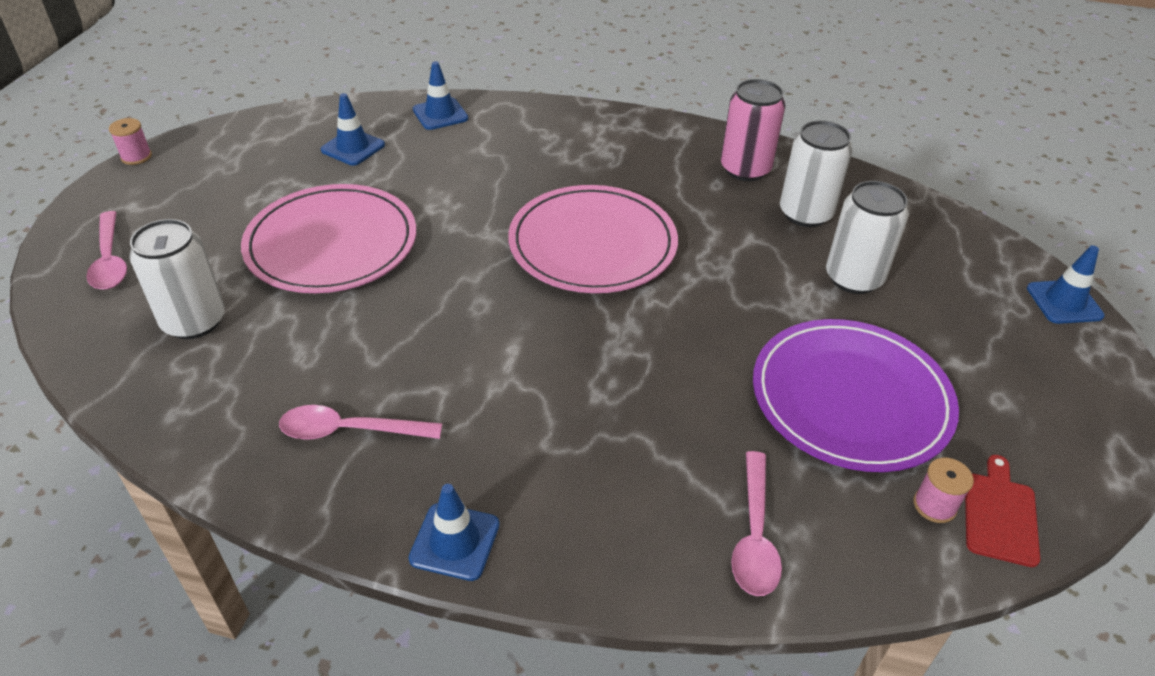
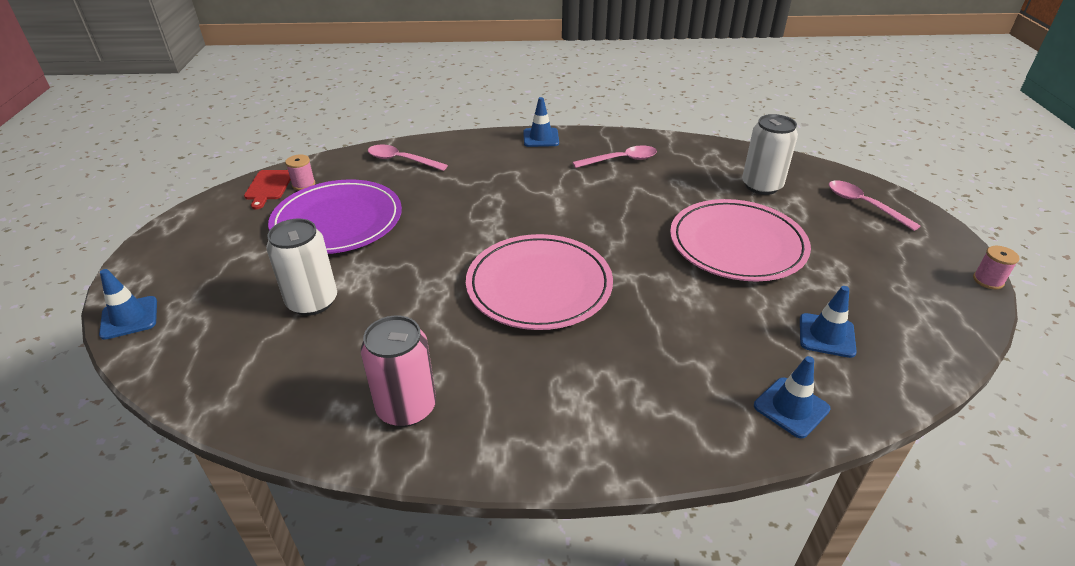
camera: 165 degrees right, 5 degrees down
pink spoon [731,451,782,596] -> pink spoon turned 60 degrees counterclockwise [368,145,448,171]
white can [780,120,853,227] -> none

